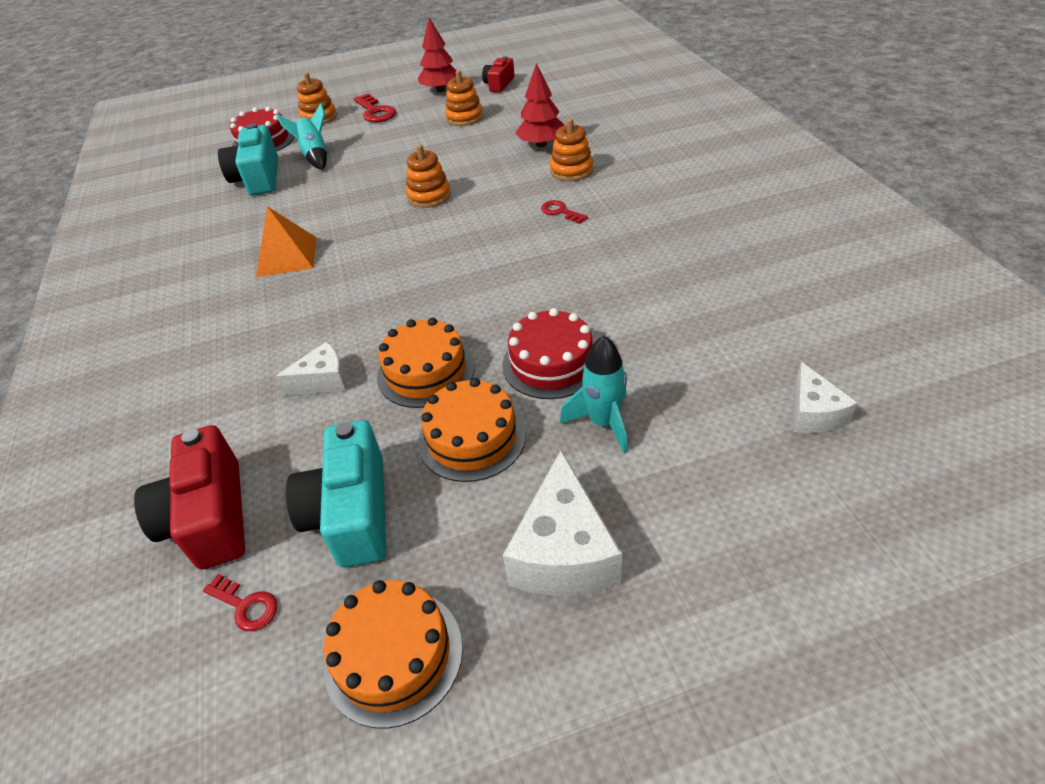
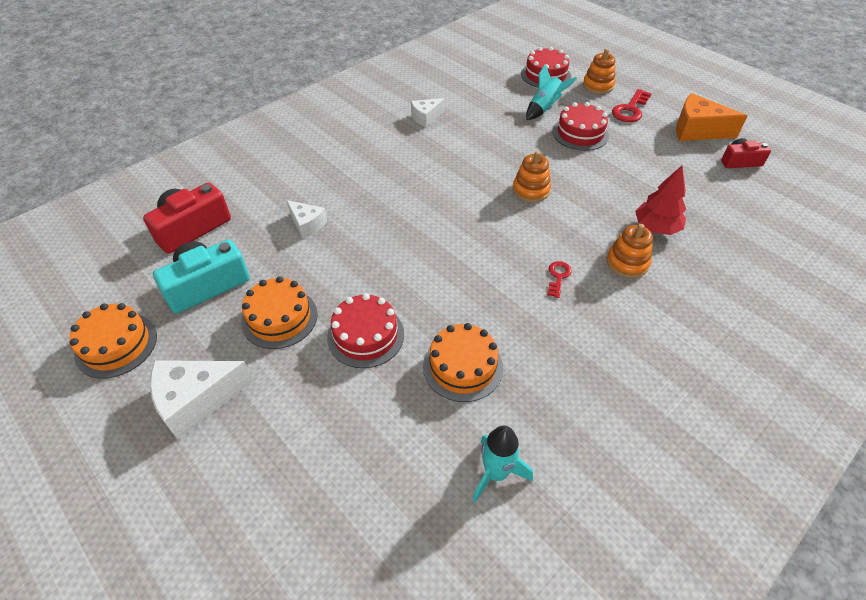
camera: 60 degrees right, 5 degrees up
red key [203,574,277,631] -> none
turquoise camera [218,123,278,196] -> none
orange pyramid [256,206,316,277] -> none
orange cake [377,318,475,408] -> orange cake moved to [423,323,503,402]
red tree [418,18,457,92] -> orange cheese [676,93,747,141]
orange stacking toy [445,70,483,126] -> none
turquoise rocket [560,335,628,454] -> turquoise rocket moved to [473,426,533,502]
white cheese [793,362,857,433] -> white cheese moved to [411,98,445,128]
none -> red cake [552,102,609,151]

